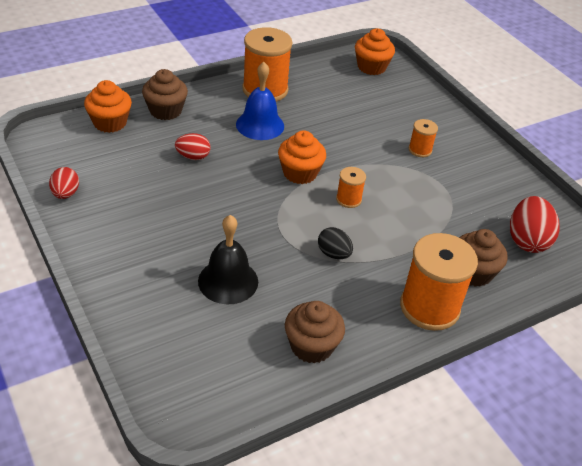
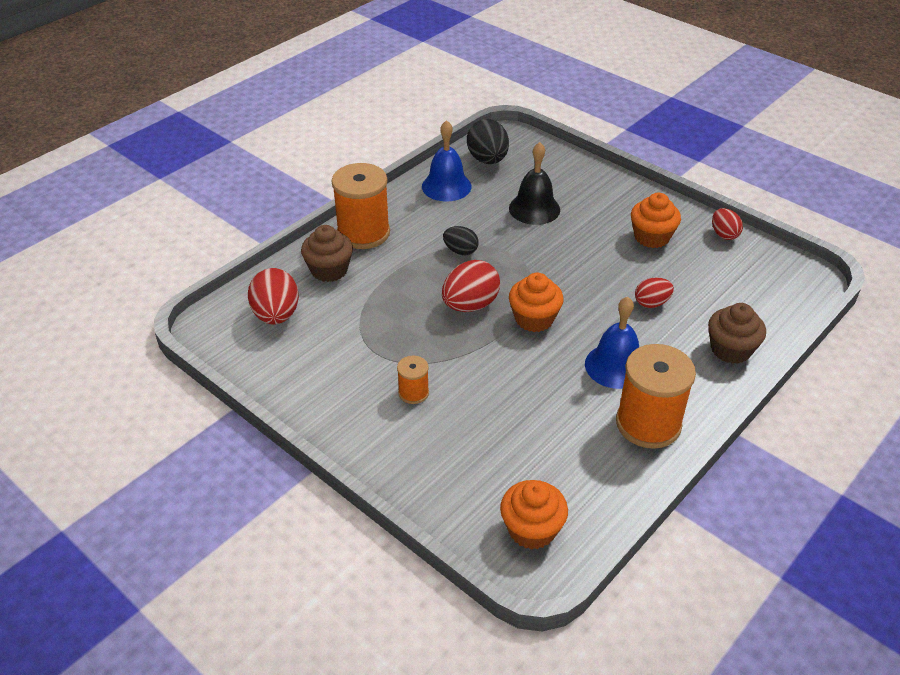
camera: 165 degrees right, 0 degrees up
orange cupcake [84,80,132,133] -> orange cupcake moved to [631,193,681,248]
brown cupcake [285,301,345,364] -> blue bell [422,120,472,201]
orange spool [336,167,366,208] -> red egg [442,260,500,312]
none -> black egg [467,119,509,164]

